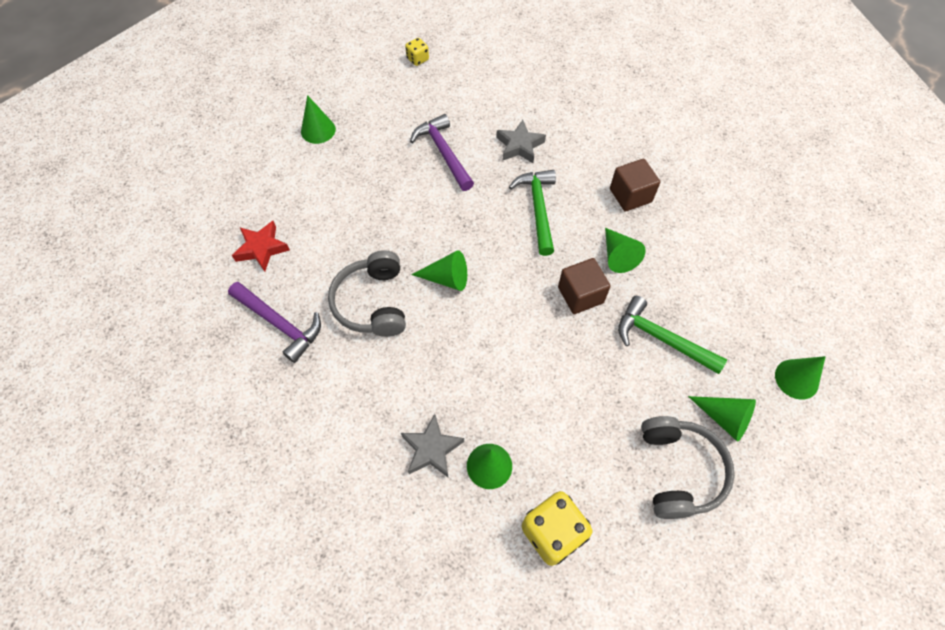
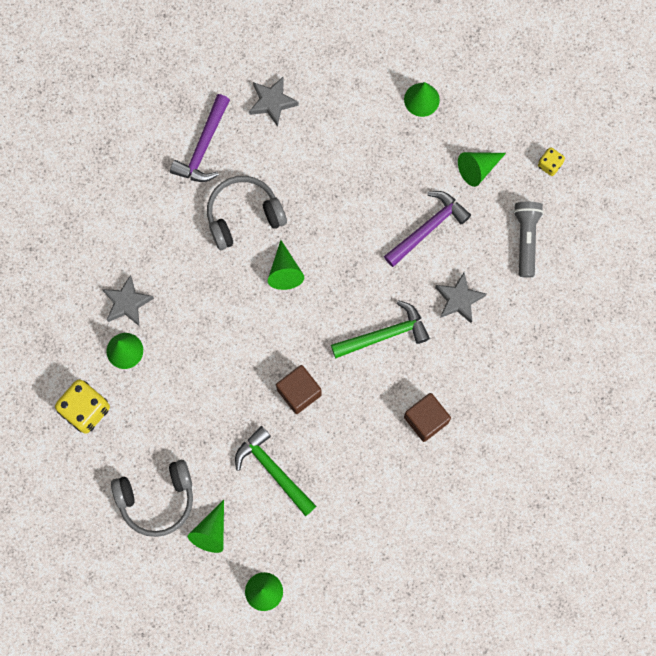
camera: 75 degrees right, 15 degrees up
red star [232,221,290,272] -> grey star [249,77,299,127]
green cone [605,228,646,273] -> green cone moved to [458,152,506,187]
green hammer [618,296,727,374] -> green hammer turned 60 degrees counterclockwise [235,426,316,516]
none -> grey flashlight [513,202,544,278]

